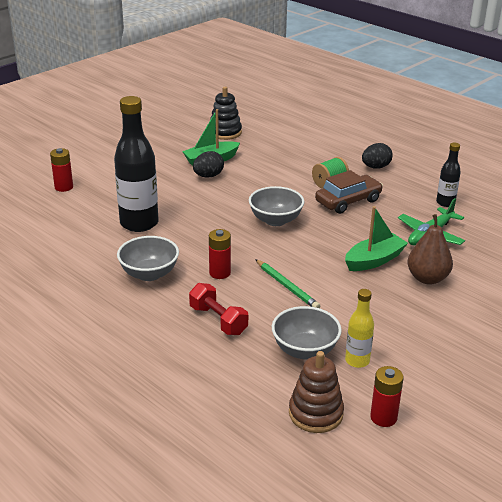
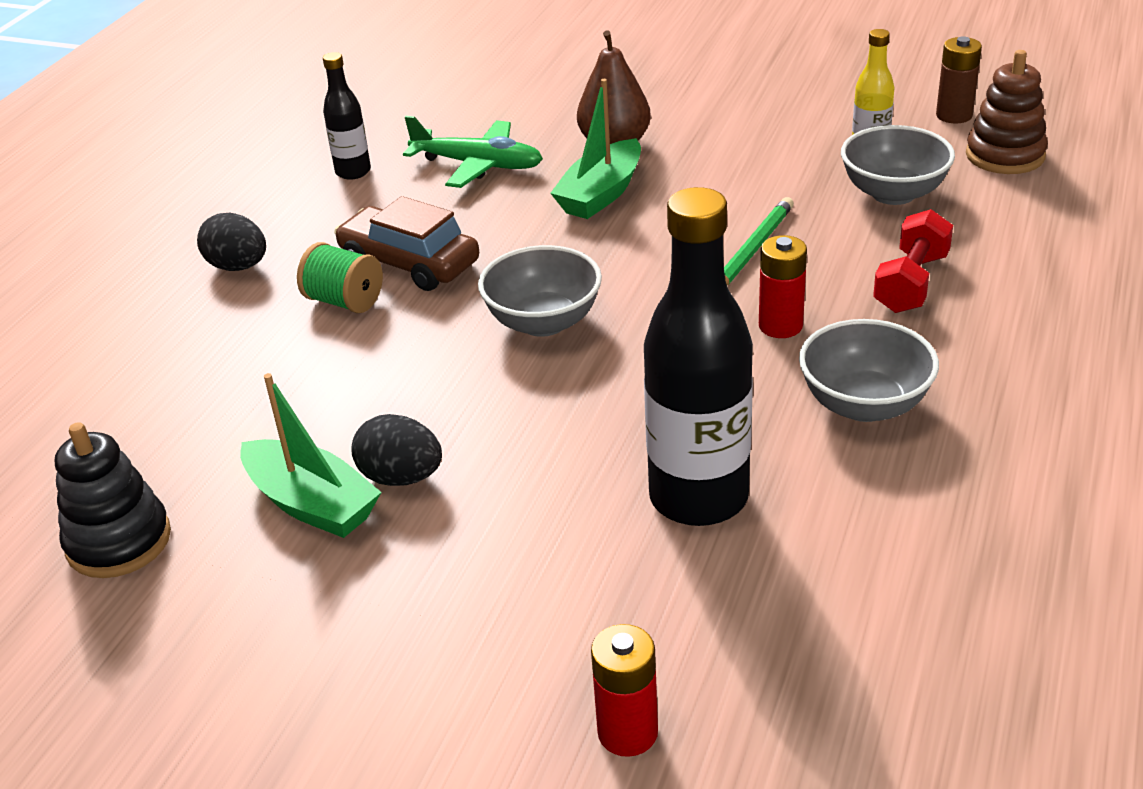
camera: 110 degrees left, 5 degrees up
green boat [345,206,408,271] -> green boat turned 90 degrees counterclockwise [550,79,641,219]
red battery [370,366,404,427] -> brown battery [936,36,982,123]

